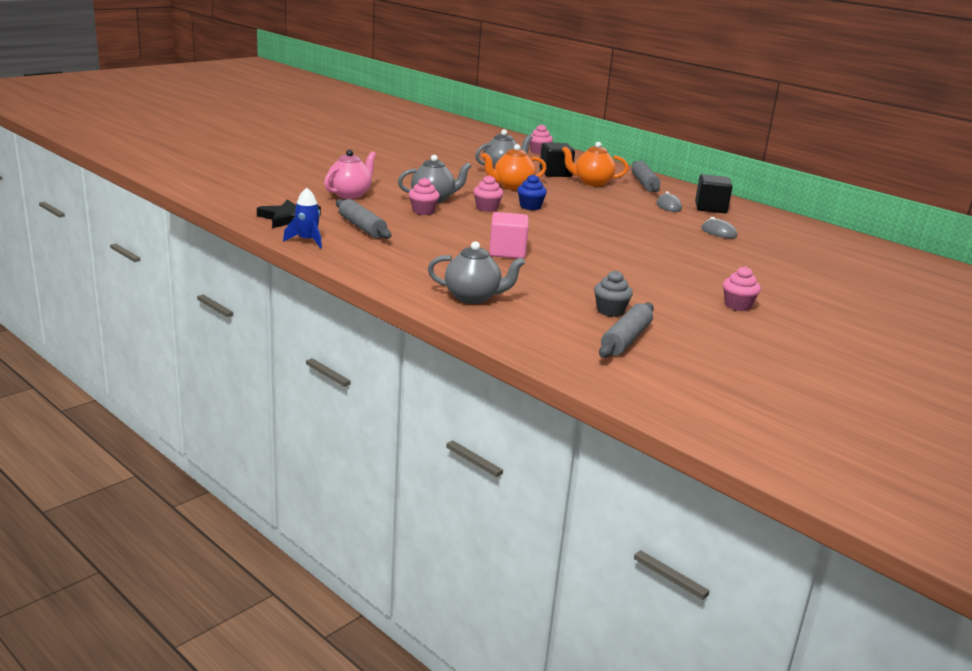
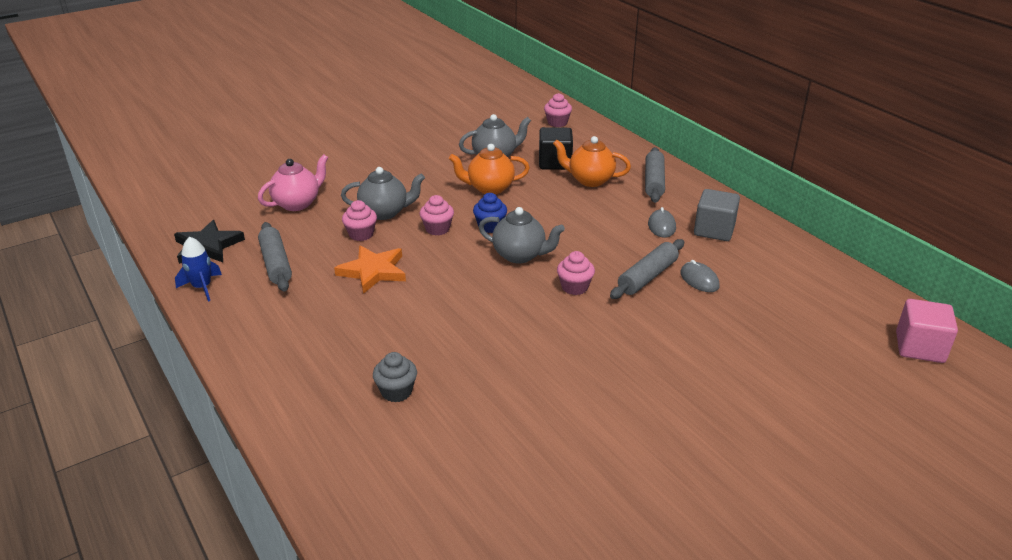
camera: 15 degrees right, 10 degrees up
grey teapot [428,241,525,304] -> grey teapot moved to [479,207,565,263]
pink cube [489,212,529,259] -> pink cube moved to [896,299,958,363]
grey cupcake [594,270,633,317] -> grey cupcake moved to [373,352,417,402]
grey rolling pin [599,303,654,358] -> grey rolling pin moved to [610,239,684,299]
black cube [695,174,733,213] -> grey cube [694,189,740,241]
pink cupcake [723,266,761,311] -> pink cupcake moved to [557,251,595,295]
none -> orange star [334,245,406,294]

